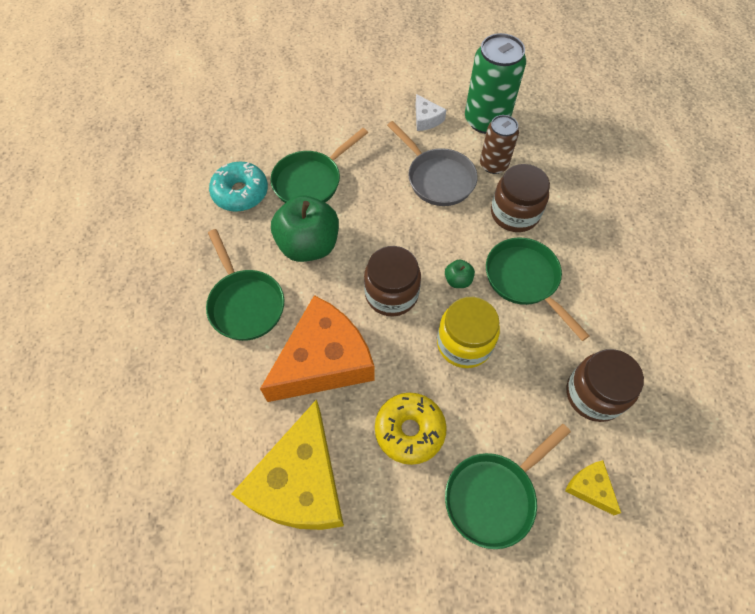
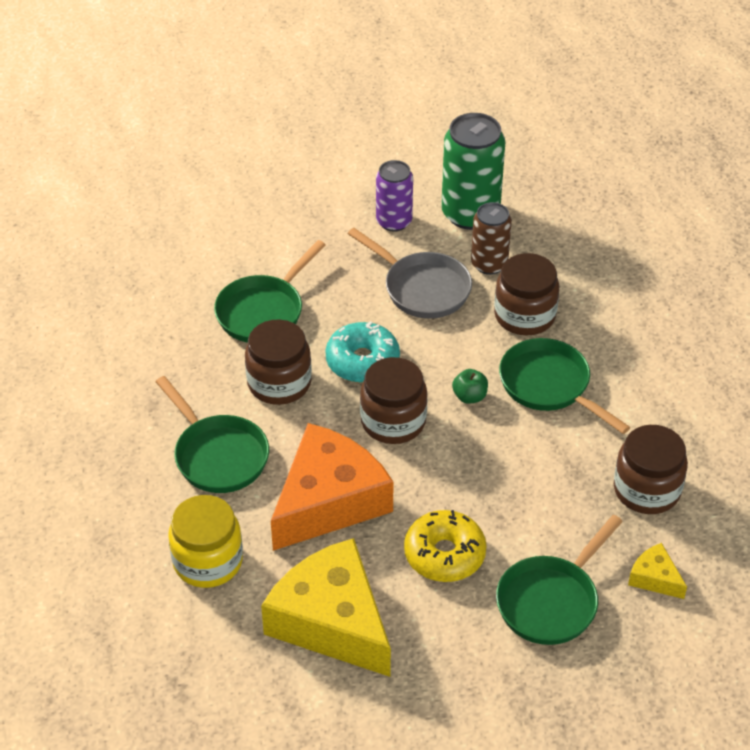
camera: 10 degrees left, 15 degrees down
turquoise donut [209,162,268,212] -> turquoise donut moved to [325,321,400,383]
yellow cheese [231,399,344,530] -> yellow cheese turned 135 degrees clockwise [261,538,391,677]
green apple [271,195,339,262] -> brown jar [245,319,312,405]
white cheese [415,94,446,131] -> purple can [376,160,413,232]
yellow jar [437,297,500,368] -> yellow jar moved to [168,495,243,588]

